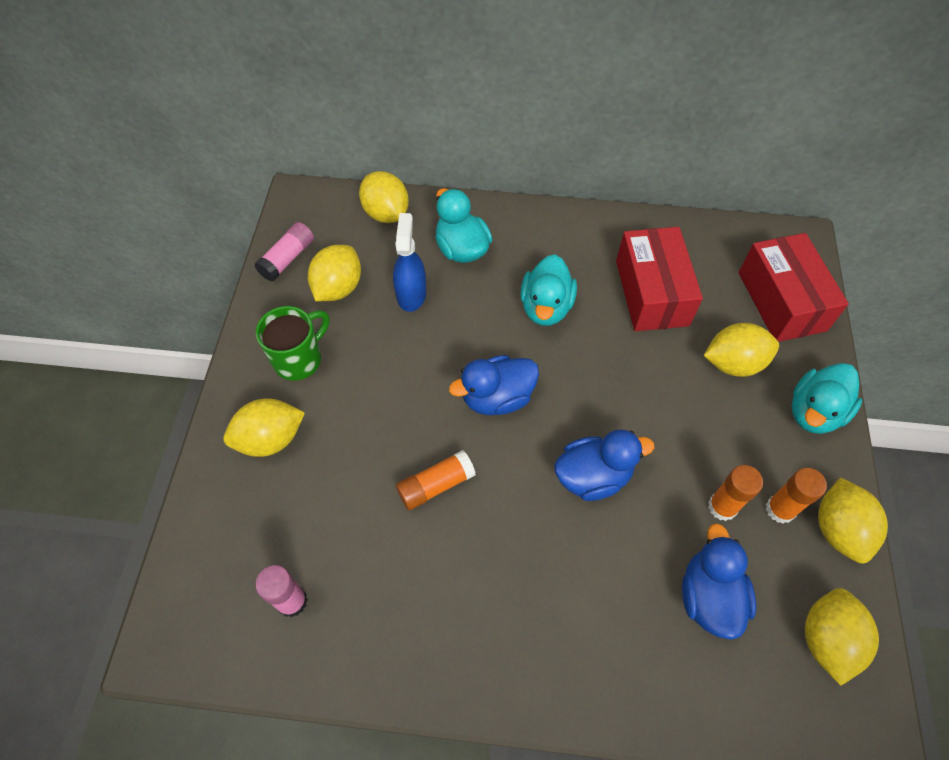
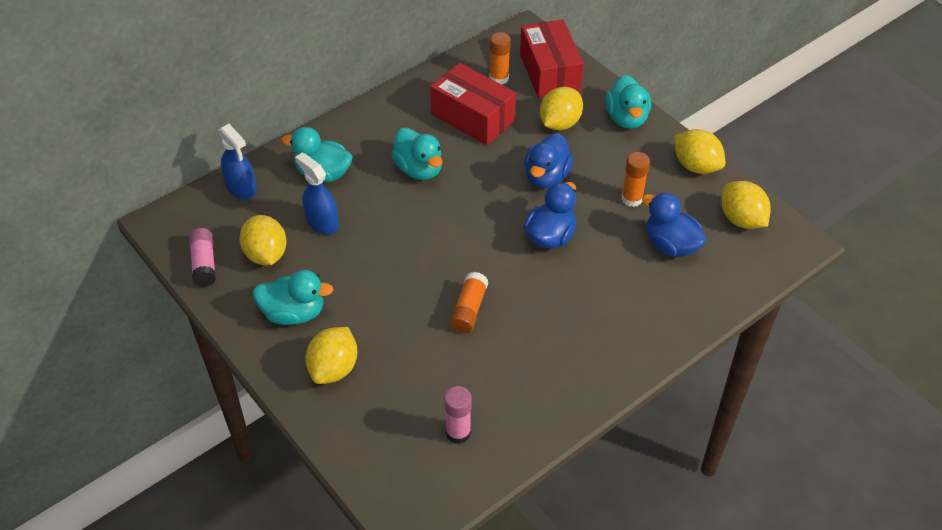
camera: 45 degrees left, 10 degrees down
green mug [256,306,329,381] -> turquoise duck [253,270,333,325]
yellow lemon [359,171,409,223] -> blue spray bottle [218,124,257,199]
blue duck [449,355,539,415] -> blue duck moved to [524,133,574,188]
red box [738,233,849,342] -> red box turned 45 degrees clockwise [520,19,584,98]
orange glue stick [766,468,827,524] -> orange glue stick moved to [489,32,511,85]

